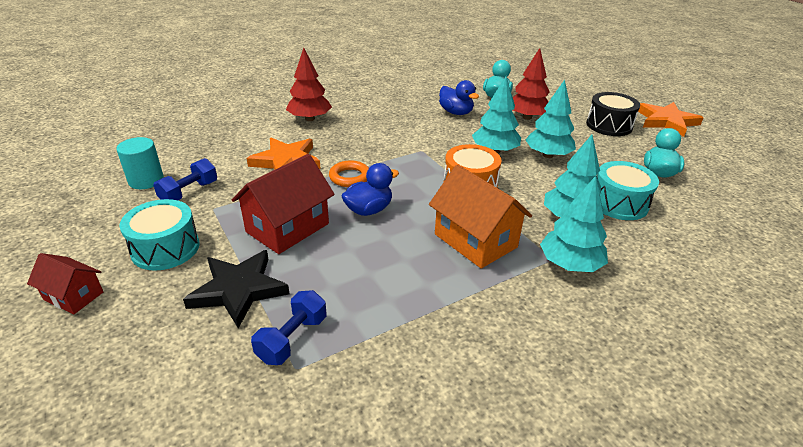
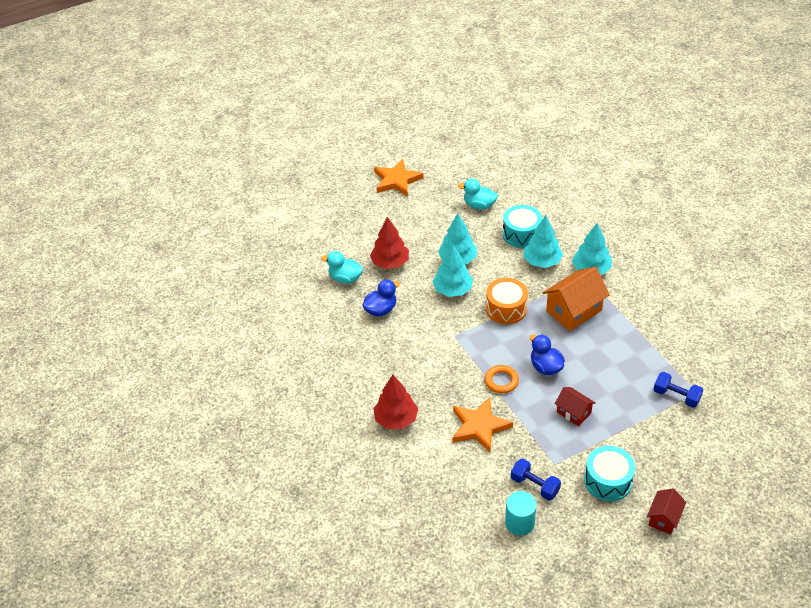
camera: 85 degrees left, 10 degrees up
black star [183,250,290,328] -> none
red house [232,154,335,254] -> red house [555,387,596,426], size x0.57
black drum [586,92,640,136] -> none

